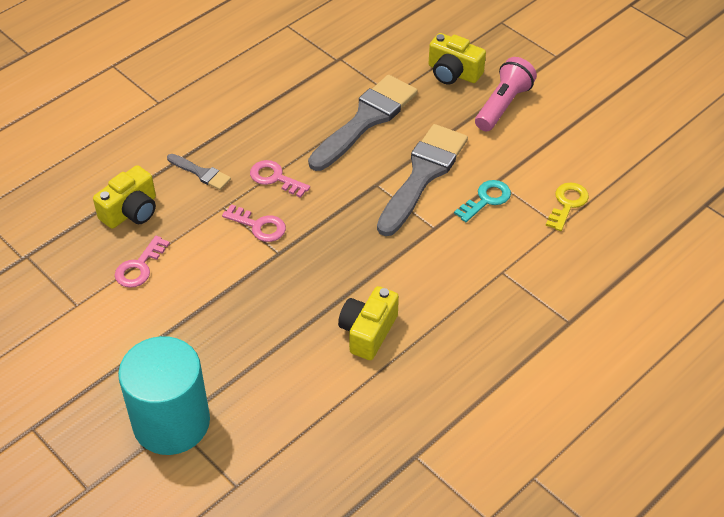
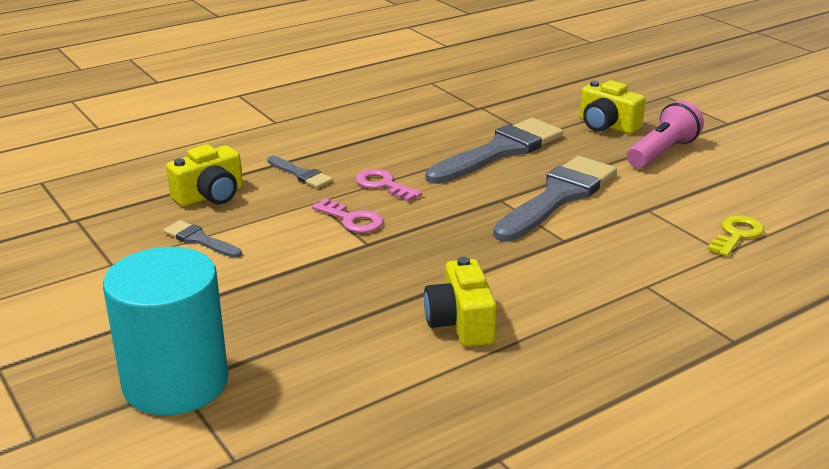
camera: 10 degrees right, 20 degrees down
pink key [115,236,170,288] -> grey brush [163,220,242,258]
yellow camera [338,286,399,360] -> yellow camera turned 45 degrees counterclockwise [424,257,497,347]
turquoise key [454,180,511,222] -> none

